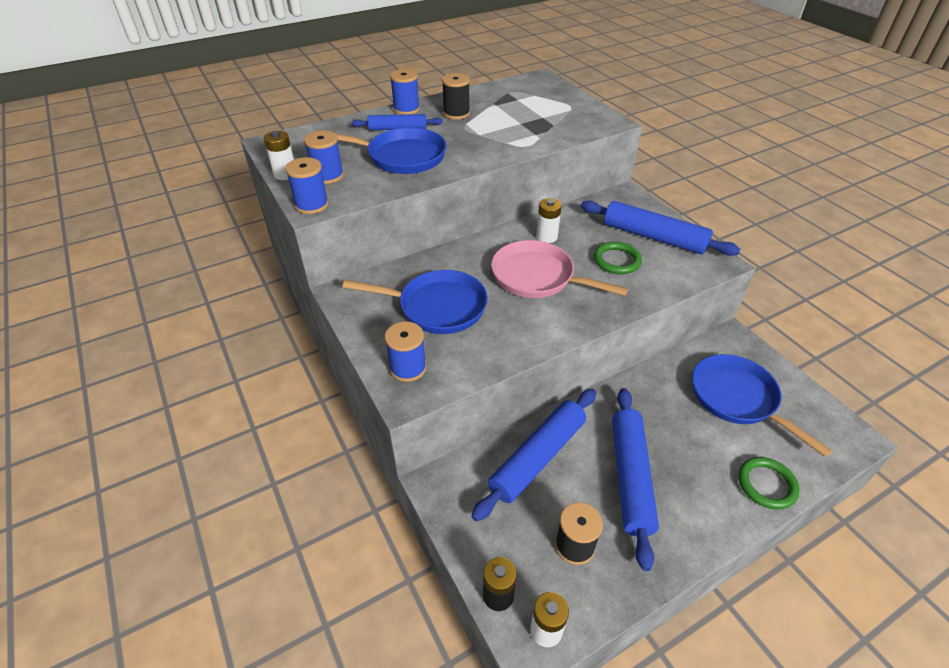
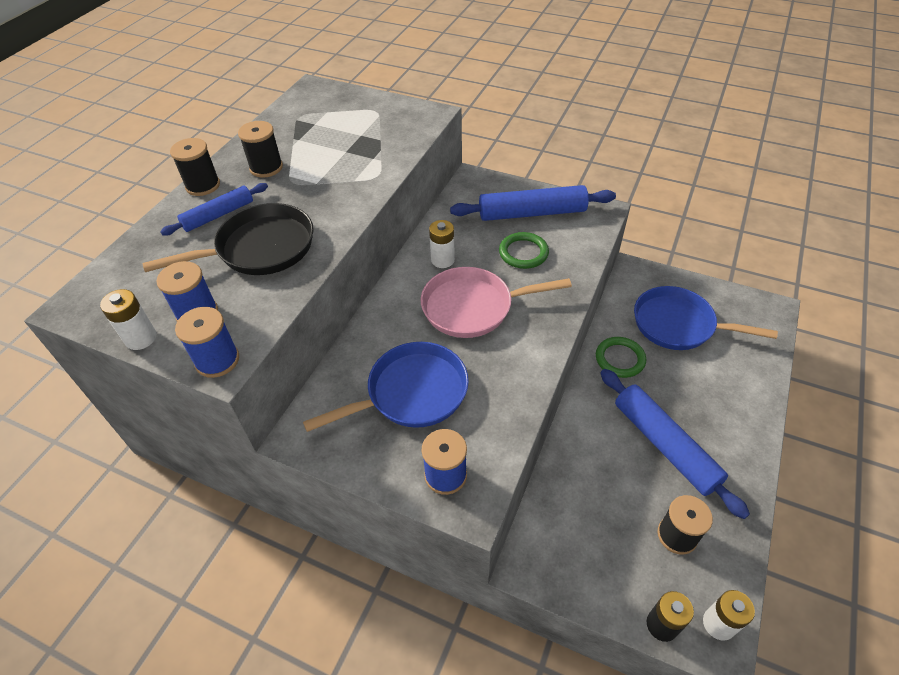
camera: 35 degrees left, 5 degrees up
blue pan [335,127,447,174] -> black pan [142,203,314,275]
blue spool [390,69,420,115] -> black spool [170,138,220,196]
blue rolling pin [471,389,596,521] -> none
green ring [738,457,799,510] -> green ring moved to [596,337,646,378]

